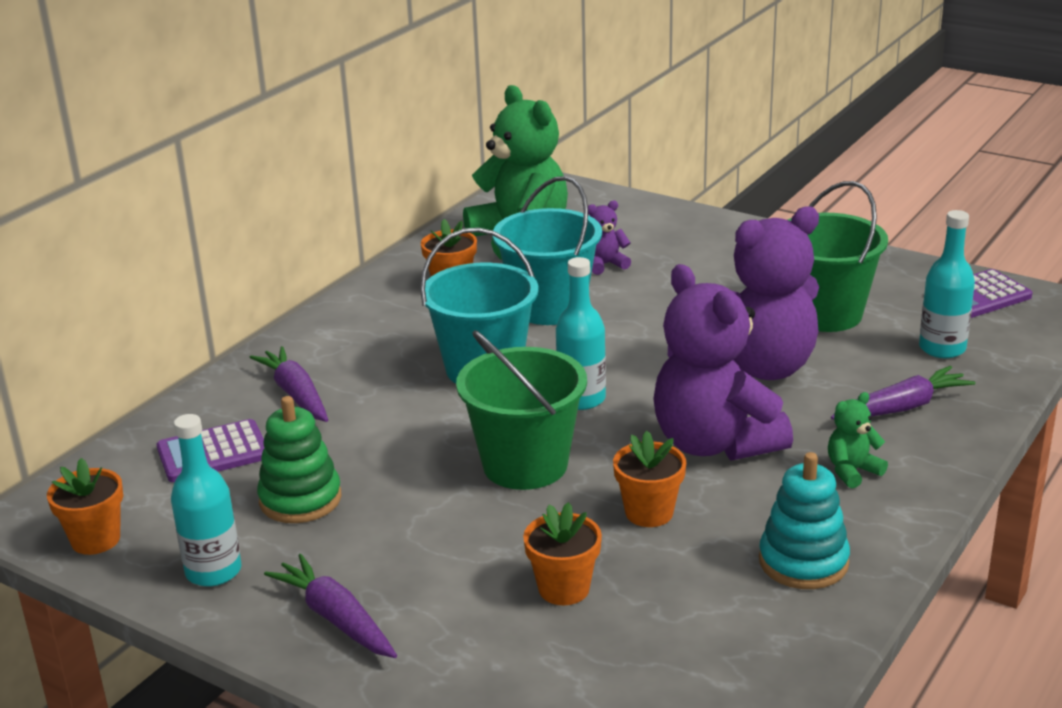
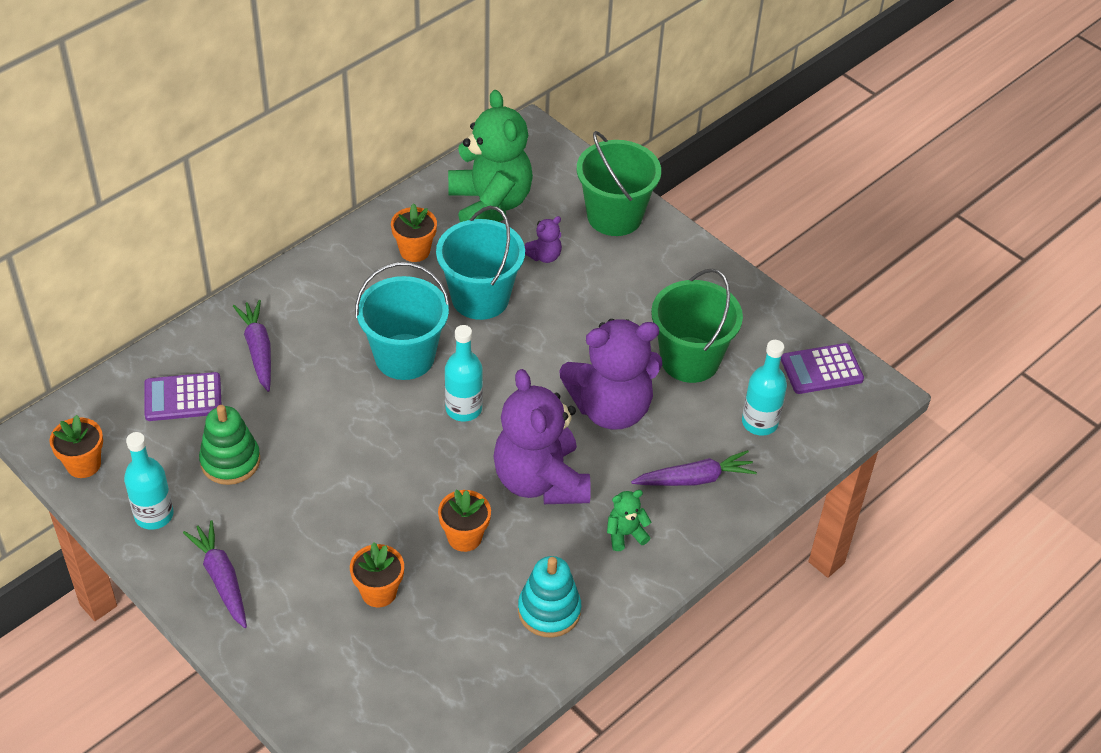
camera: 10 degrees right, 20 degrees up
green bucket [456,330,587,490] -> green bucket moved to [577,131,661,236]
purple teddy bear [588,201,631,275] -> purple teddy bear turned 150 degrees clockwise [525,216,562,263]

